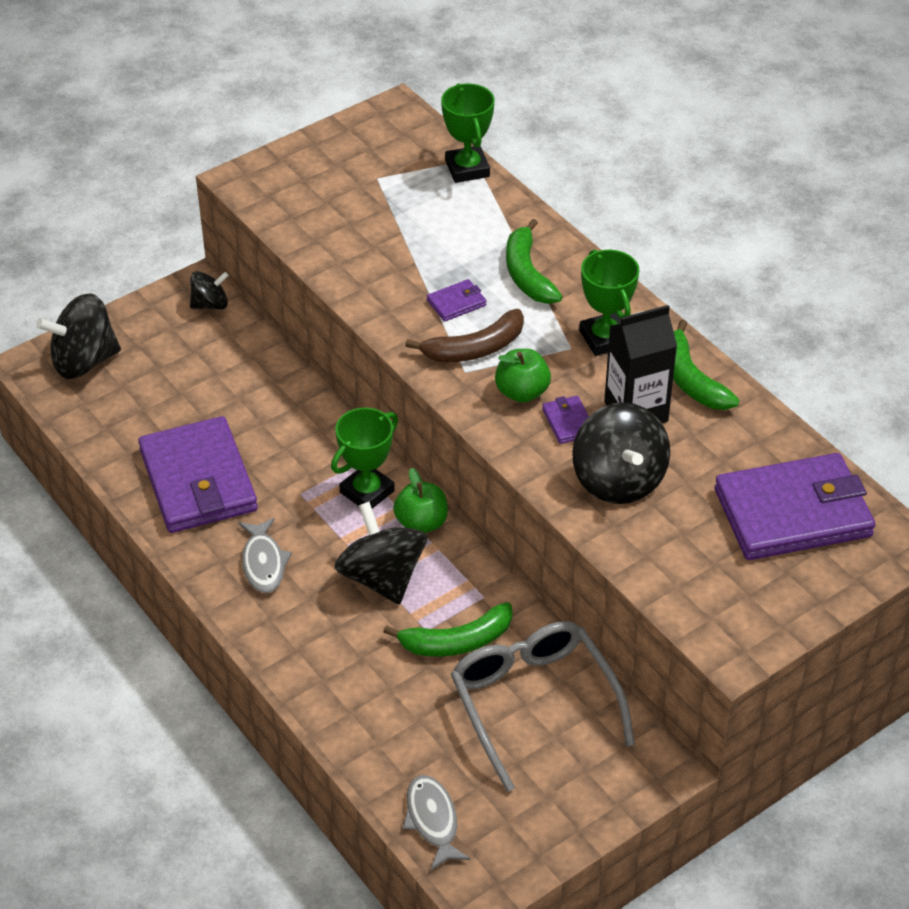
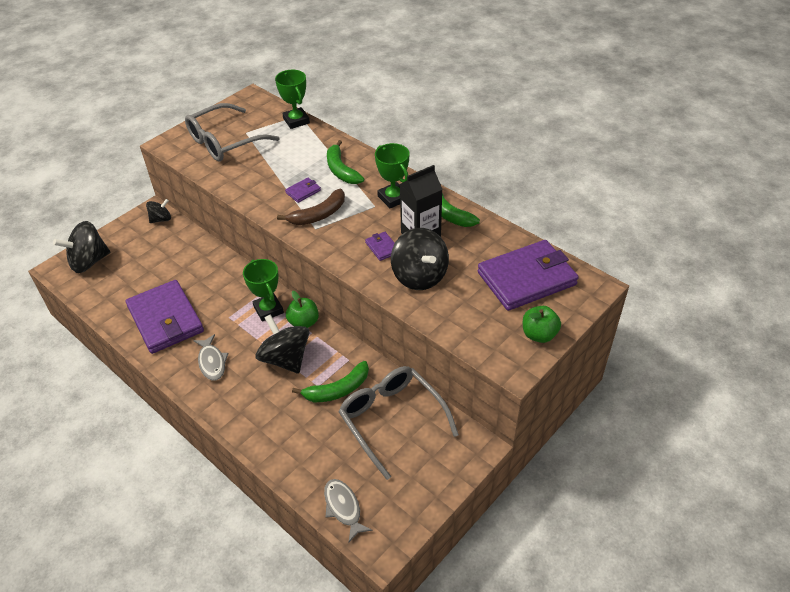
camera: 10 degrees left, 0 degrees up
green trophy [331,408,398,509] -> green trophy turned 60 degrees counterclockwise [243,259,284,322]
green apple [495,349,551,403] -> green apple moved to [523,306,561,343]
none -> grey glasses [185,103,280,162]

